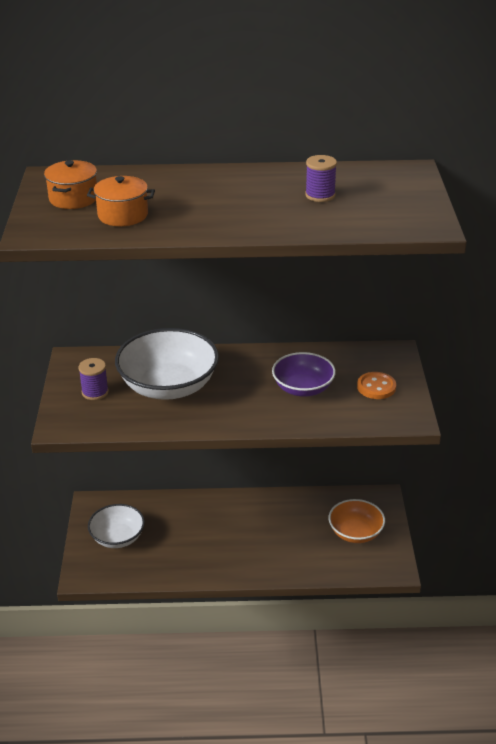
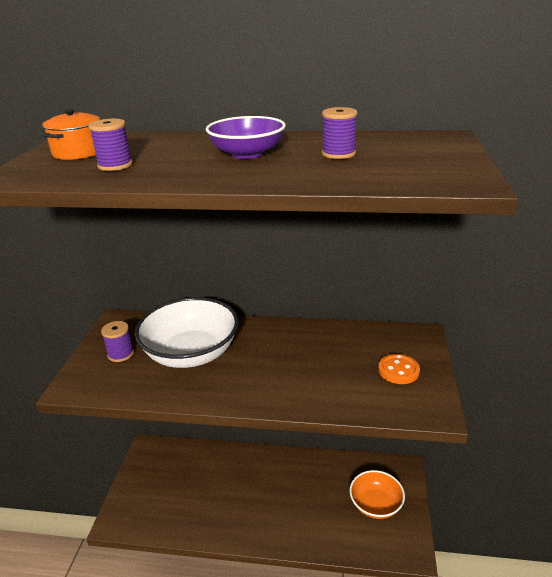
camera: 10 degrees right, 5 degrees down
orange pot [87,176,155,226] -> purple spool [89,119,133,171]
white bowl [88,504,145,548] -> none
purple bowl [272,352,336,397] -> purple bowl moved to [206,116,286,159]

